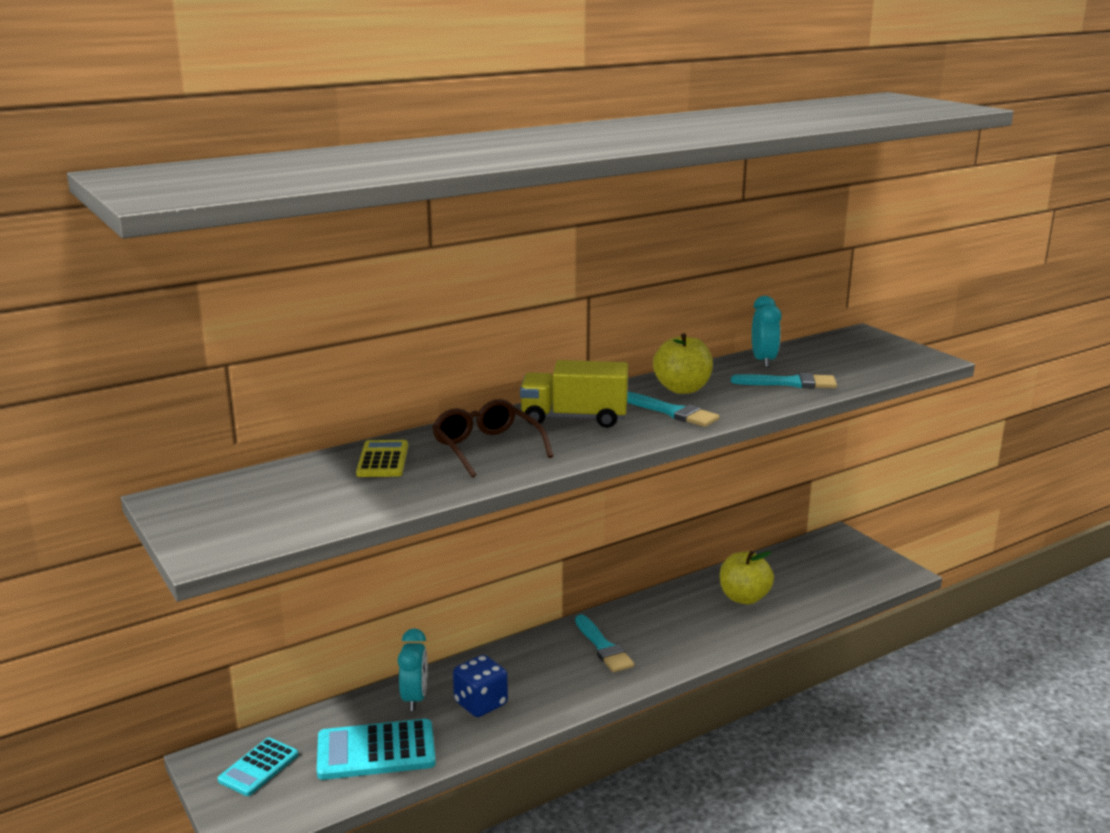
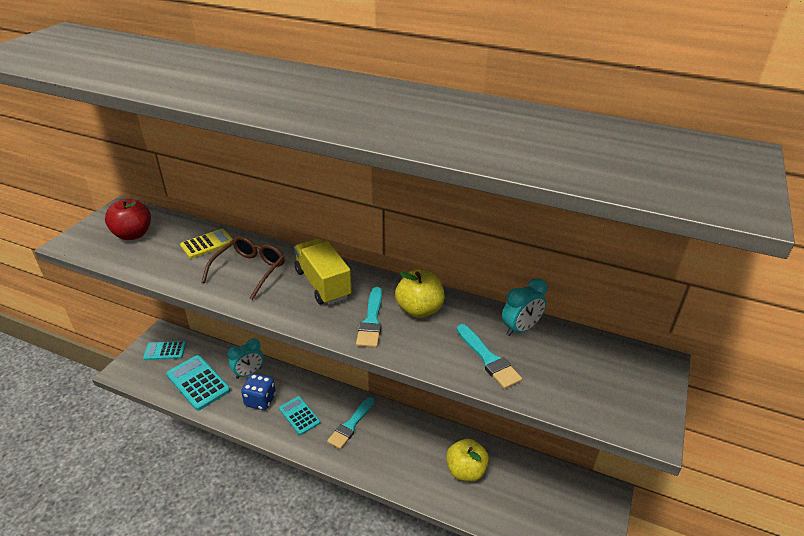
camera: 55 degrees right, 15 degrees up
none -> red apple [105,199,151,240]
none -> turquoise calculator [279,396,320,435]

